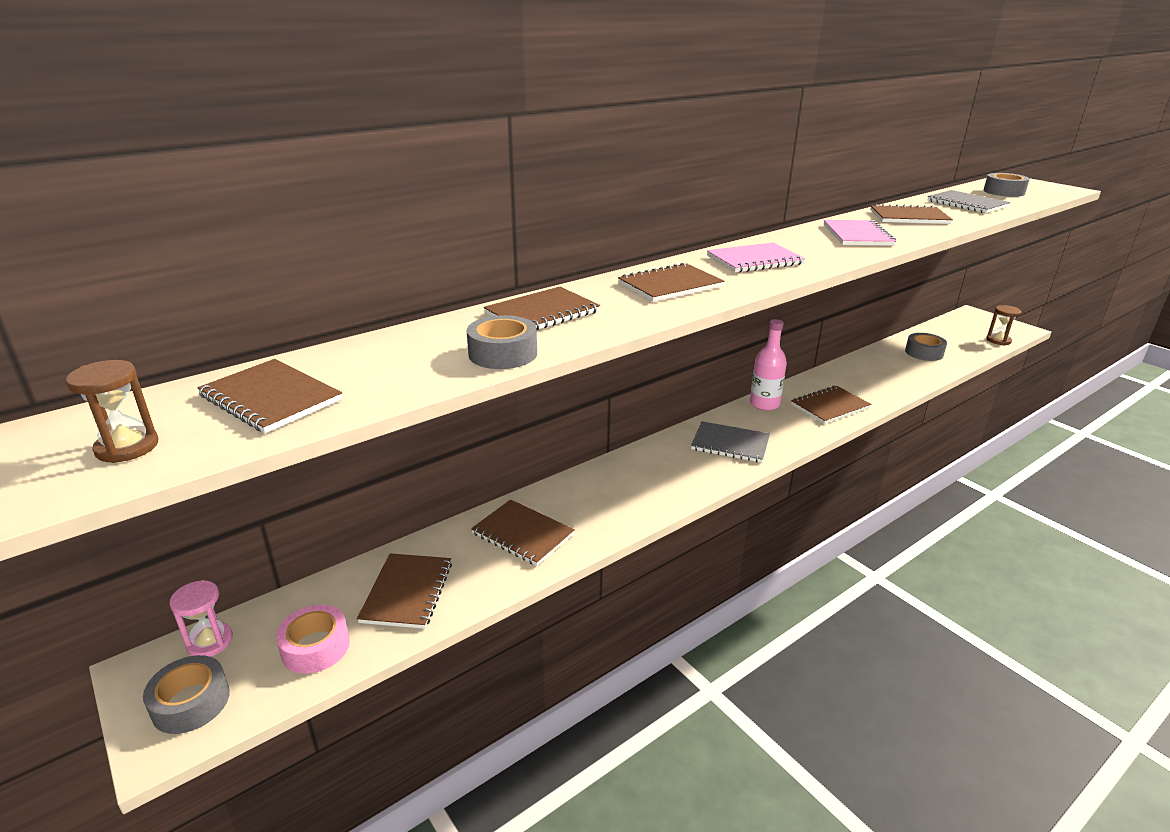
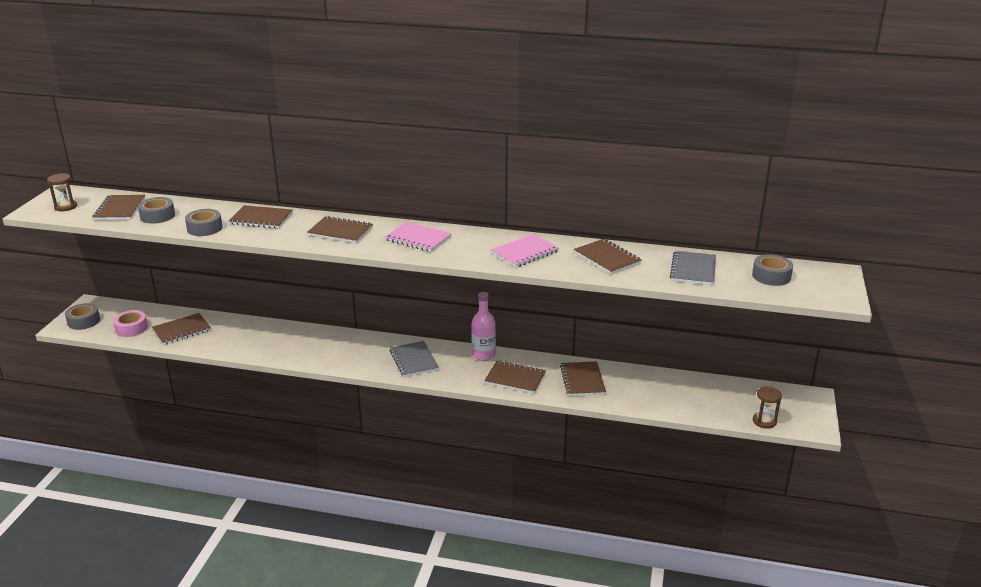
camera: 50 degrees right, 0 degrees up
pink hourglass [170,580,233,657] -> none
brown notebook [471,499,575,566] -> brown notebook moved to [560,361,606,396]
grey tape [905,333,947,361] -> grey tape moved to [138,197,175,224]

